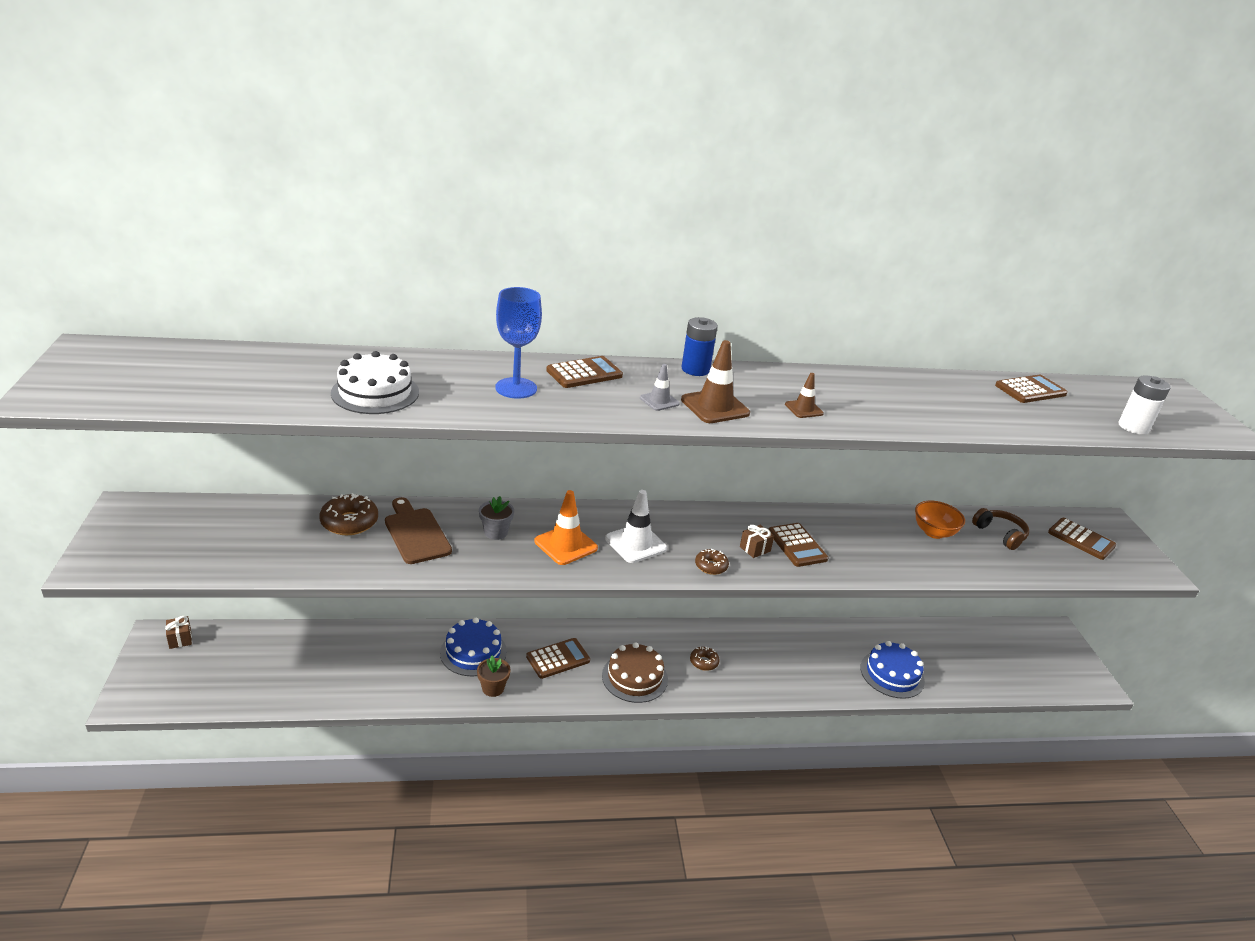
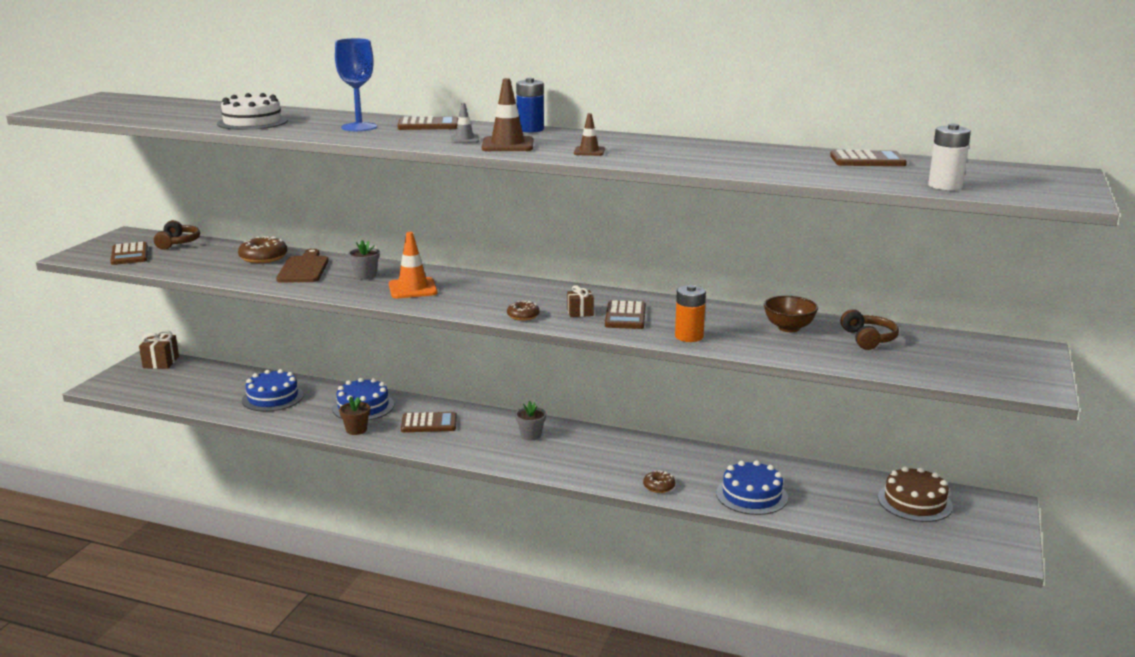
camera: 30 degrees right, 10 degrees down
brown gift [165,616,192,649] -> brown gift [139,330,179,369], size x1.55
brown cake [602,642,668,703] -> brown cake moved to [878,466,953,522]
white traffic cone [605,490,667,563] -> none
brown donut [690,647,720,671] -> brown donut moved to [643,470,675,493]
orange bowl [915,501,965,539] -> brown bowl [764,296,818,332]
brown calculator [1048,518,1116,560] -> brown calculator moved to [111,242,148,265]
none -> brown headphones [154,220,200,250]
none -> blue cake [242,369,304,412]
none -> grey flower pot [515,401,546,441]
none -> orange battery [675,285,706,342]

